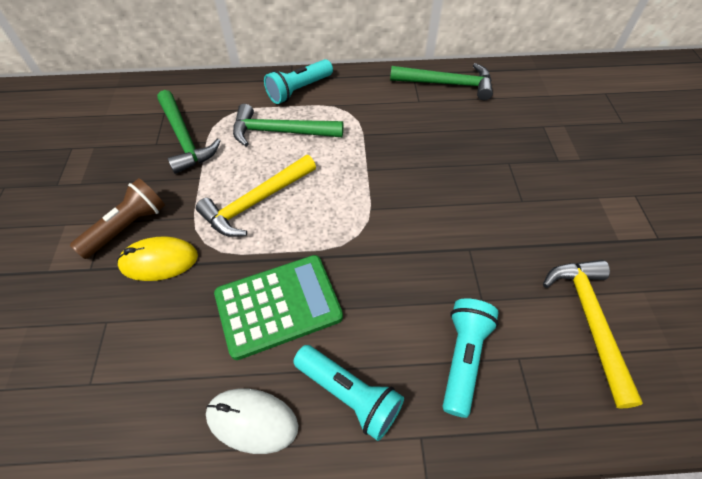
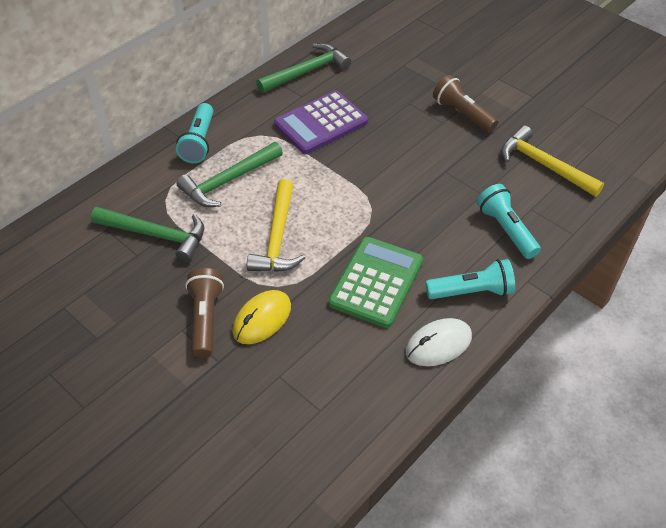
camera: 45 degrees left, 5 degrees down
none -> purple calculator [274,91,368,154]
none -> brown flashlight [433,75,498,133]

